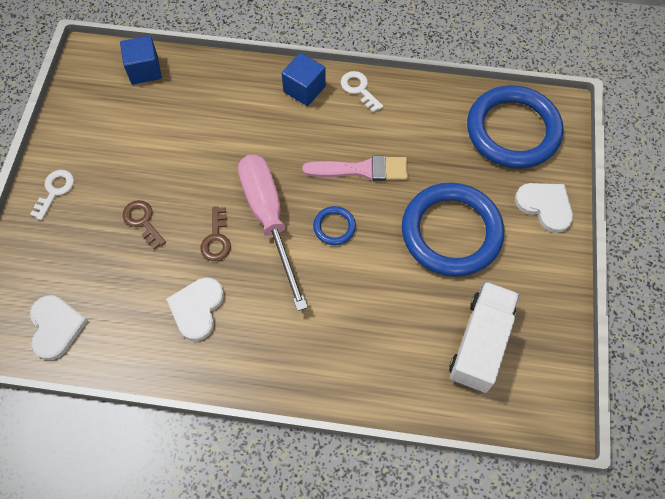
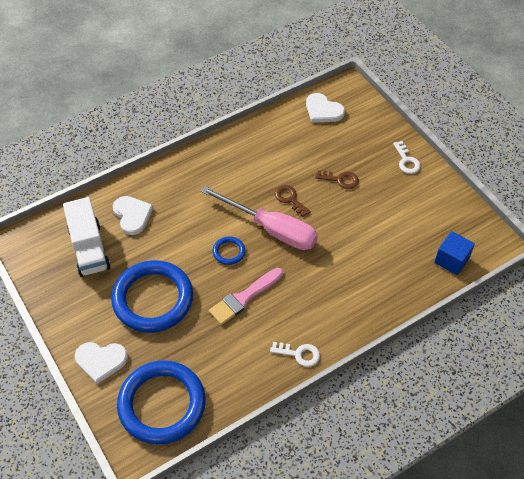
camera: 140 degrees right, 10 degrees down
white heart [166,278,224,341] -> white heart moved to [113,196,153,235]
blue cube [282,53,326,106] -> none

